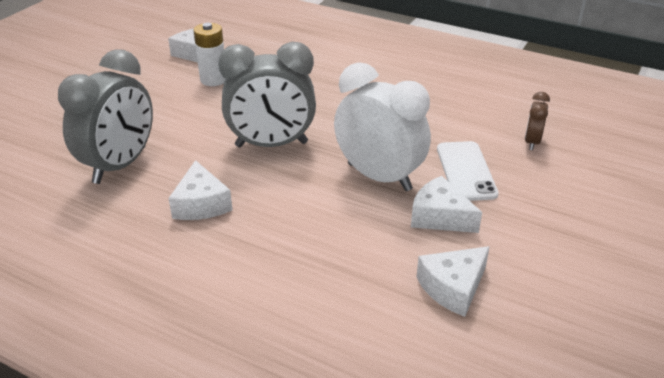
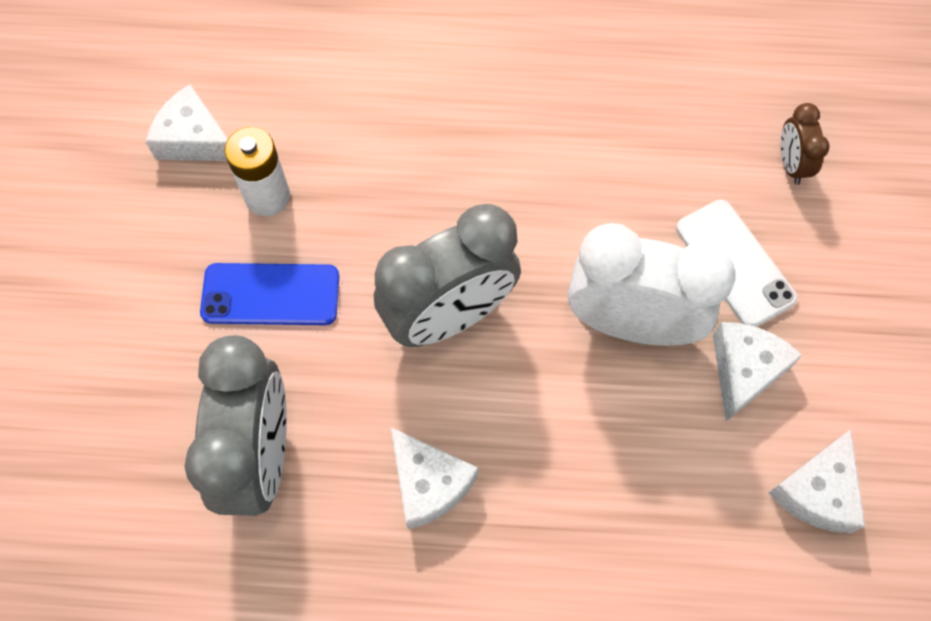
camera: 25 degrees left, 30 degrees up
white cheese [411,176,482,233] -> white cheese turned 105 degrees clockwise [713,322,803,421]
none -> blue phone [200,263,339,325]

